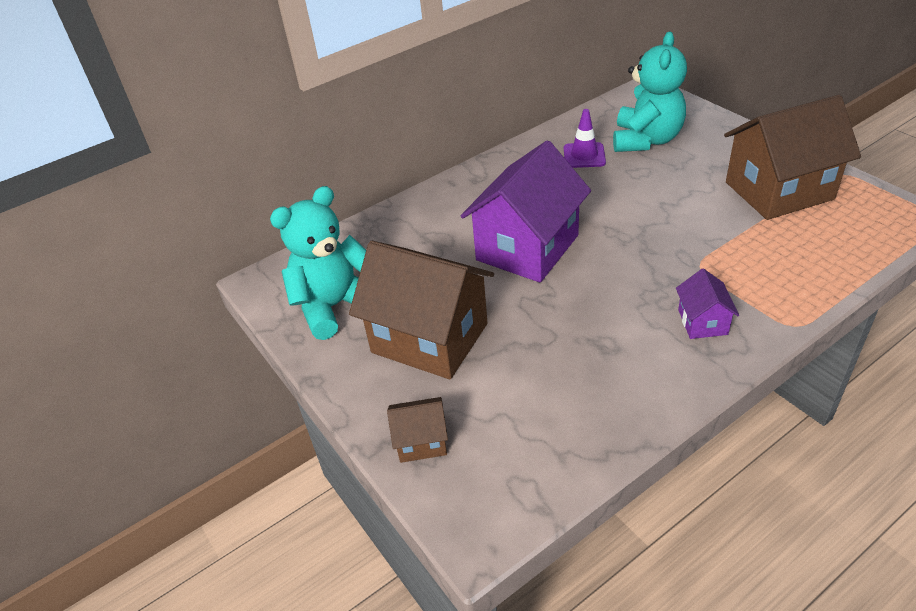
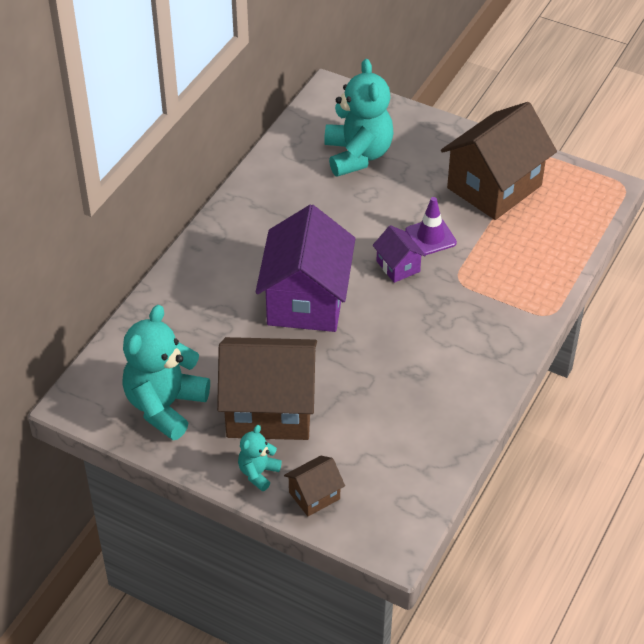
camera: 30 degrees left, 5 degrees up
purple traffic cone [564,109,606,168] -> purple traffic cone moved to [405,197,457,255]
purple house [676,269,739,339] -> purple house moved to [373,225,426,283]
none -> turquoise teddy bear [238,425,282,491]

